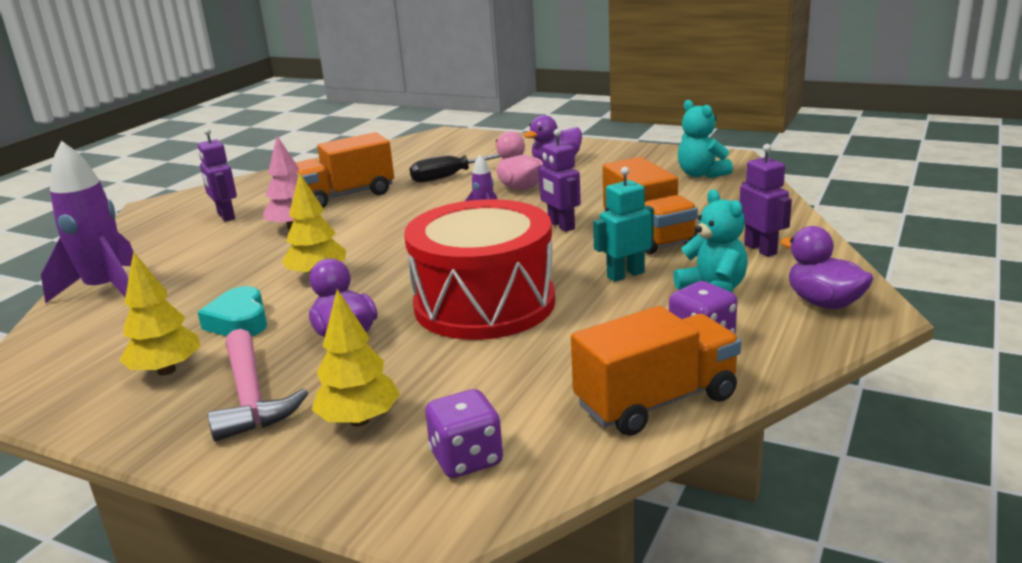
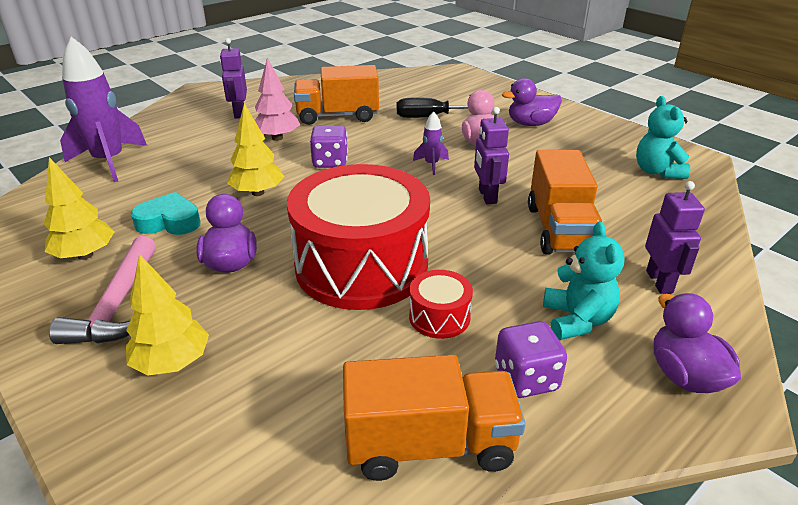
camera: 20 degrees right, 10 degrees up
turquoise heart [198,286,267,336] -> turquoise heart turned 90 degrees clockwise [131,192,201,235]
purple dice [425,389,503,478] -> purple dice moved to [310,125,348,168]
turquoise robot [593,167,654,282] -> none
none -> red drum [409,270,473,339]

